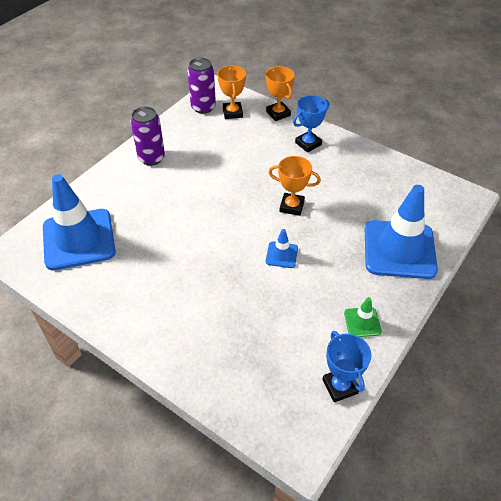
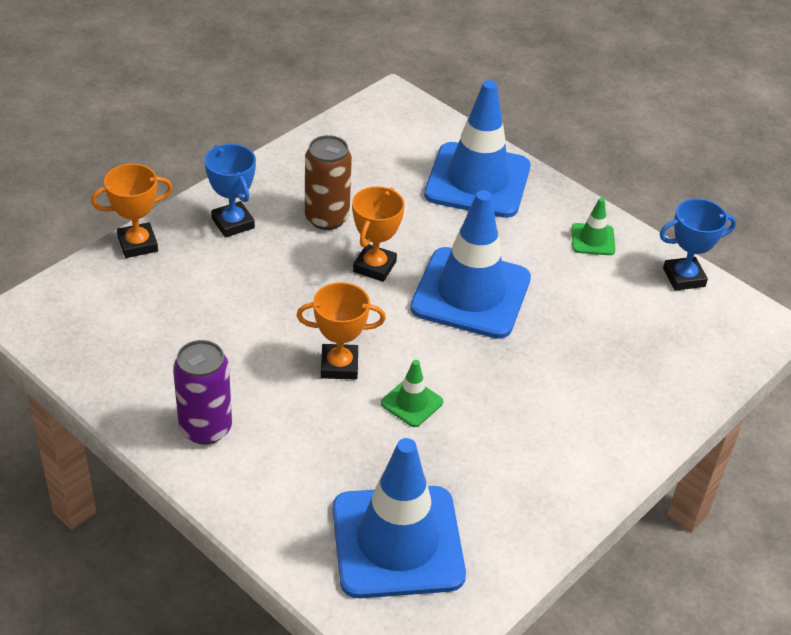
camera: 85 degrees left, 5 degrees down
purple can [187,58,216,114] -> none
orange trophy [217,66,246,119] -> orange trophy moved to [296,282,386,380]
blue traffic cone [266,229,298,268] -> blue traffic cone [410,190,531,339], size x2.32
none -> brown can [305,135,352,230]
none -> green traffic cone [381,360,443,427]

